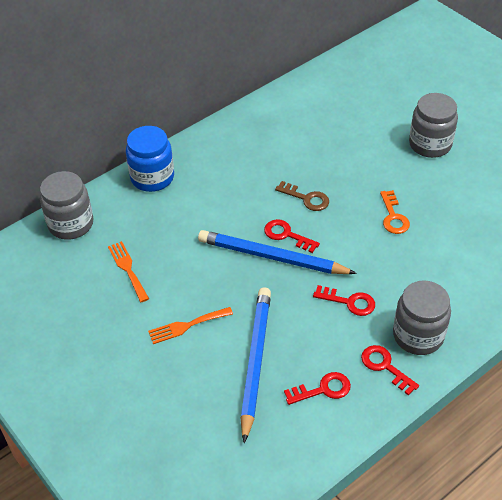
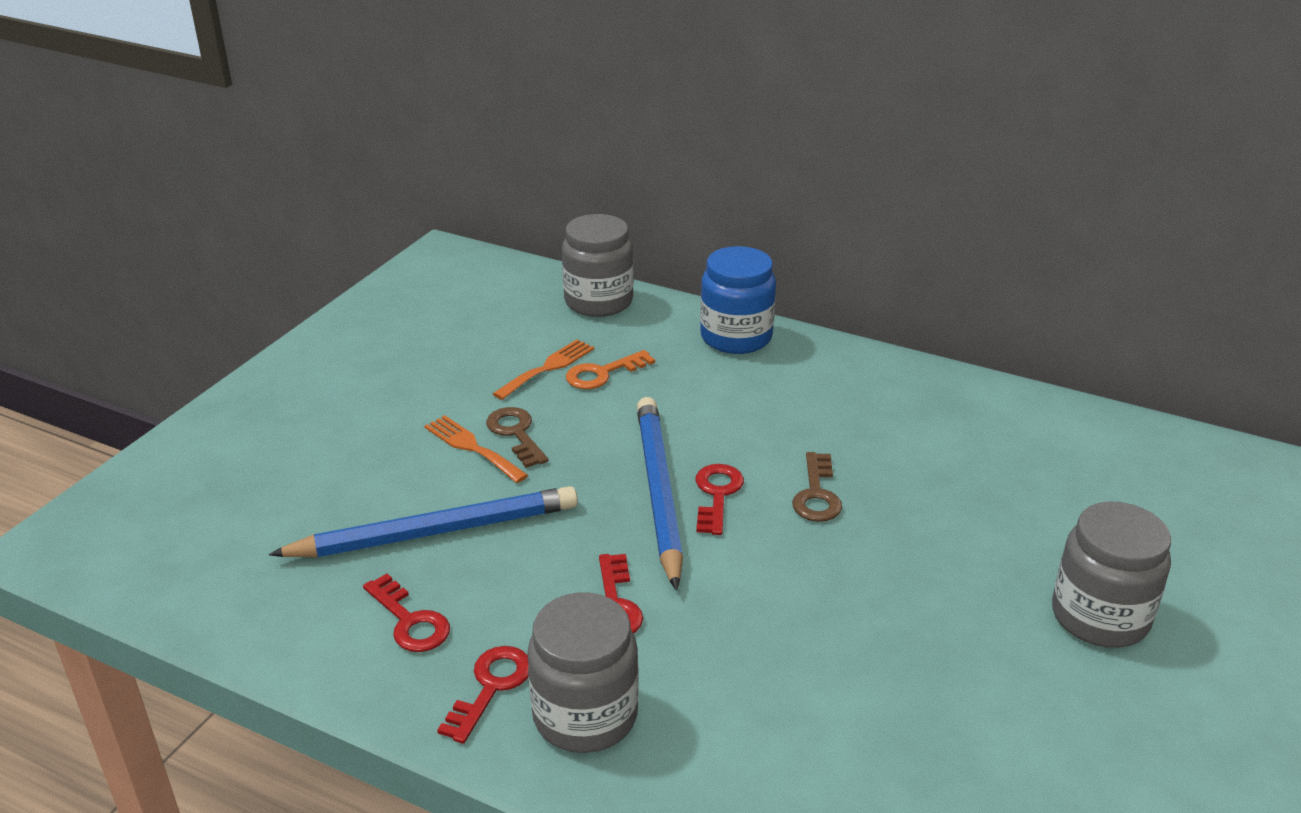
camera: 65 degrees right, 15 degrees down
orange key [380,190,410,234] -> orange key moved to [566,350,655,389]
none -> brown key [486,407,548,468]

